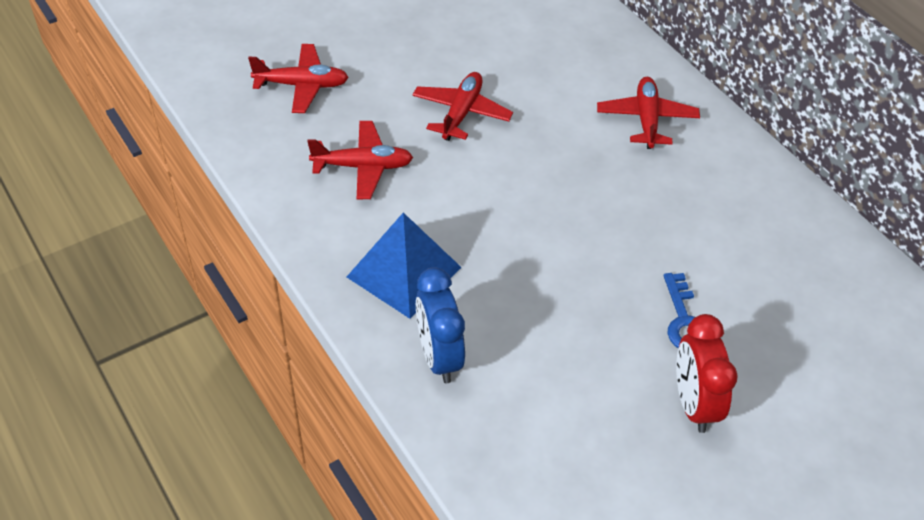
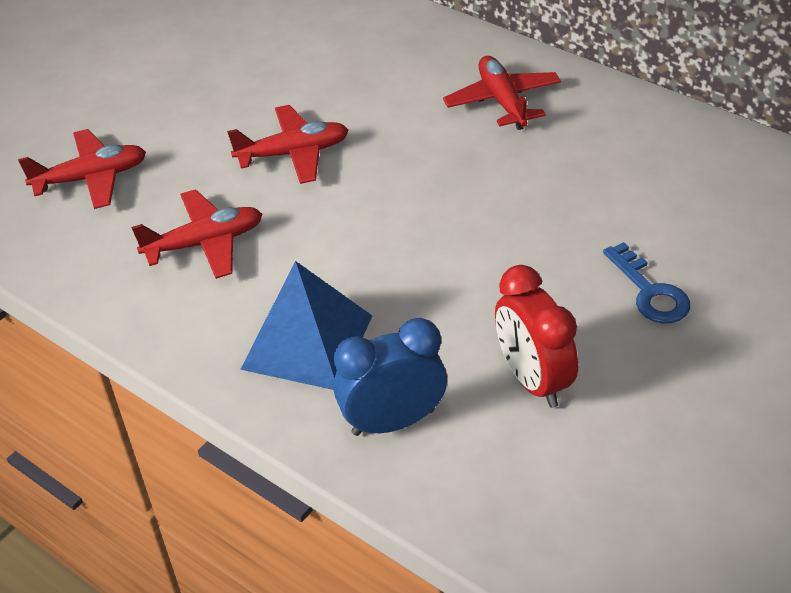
camera: 15 degrees left, 5 degrees down
red plane [412,72,513,141] -> red plane turned 75 degrees clockwise [227,105,349,184]
blue clock [416,267,465,383] -> blue clock turned 105 degrees clockwise [334,318,447,436]
red clock [676,314,738,433] -> red clock moved to [495,265,578,408]

